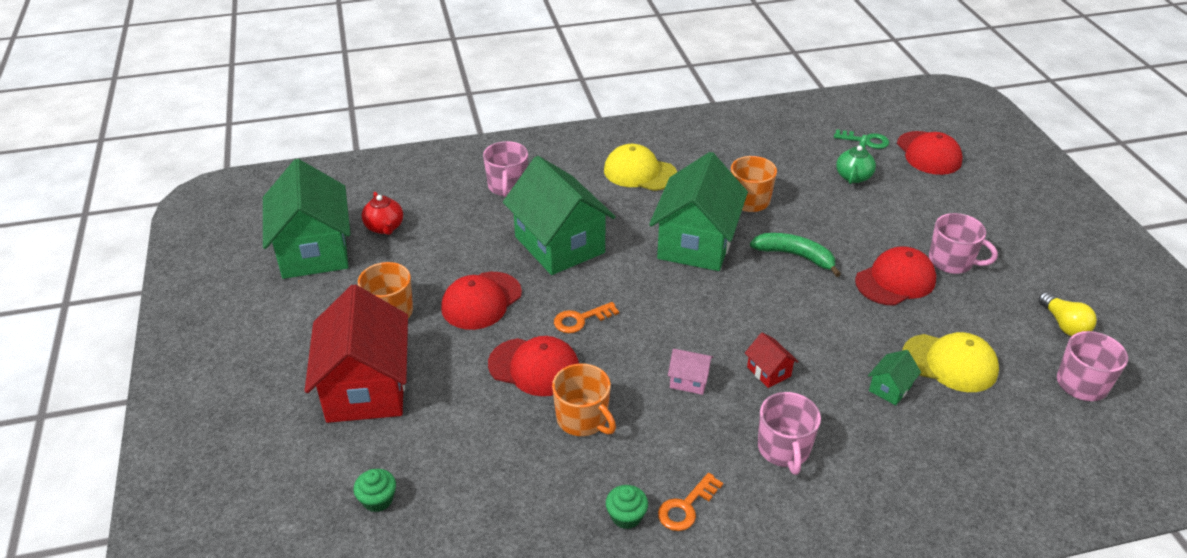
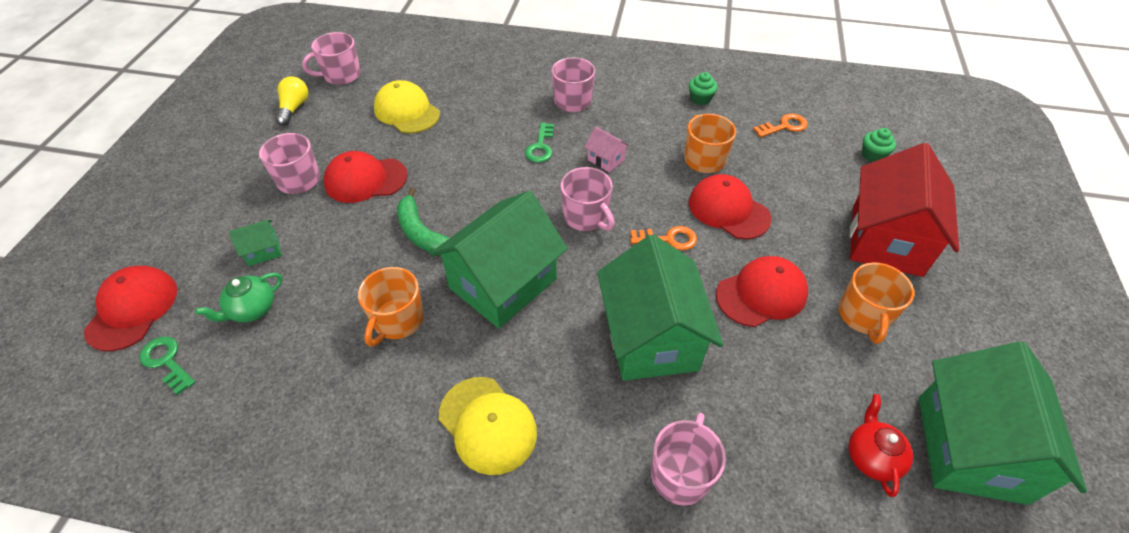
camera: 155 degrees left, 10 degrees up
orange key [658,473,723,531] -> orange key moved to [753,114,808,138]
red house [745,332,799,388] -> green key [525,123,554,163]
green house [868,350,921,405] -> green house moved to [229,220,282,266]
none -> pink mug [561,167,615,231]

